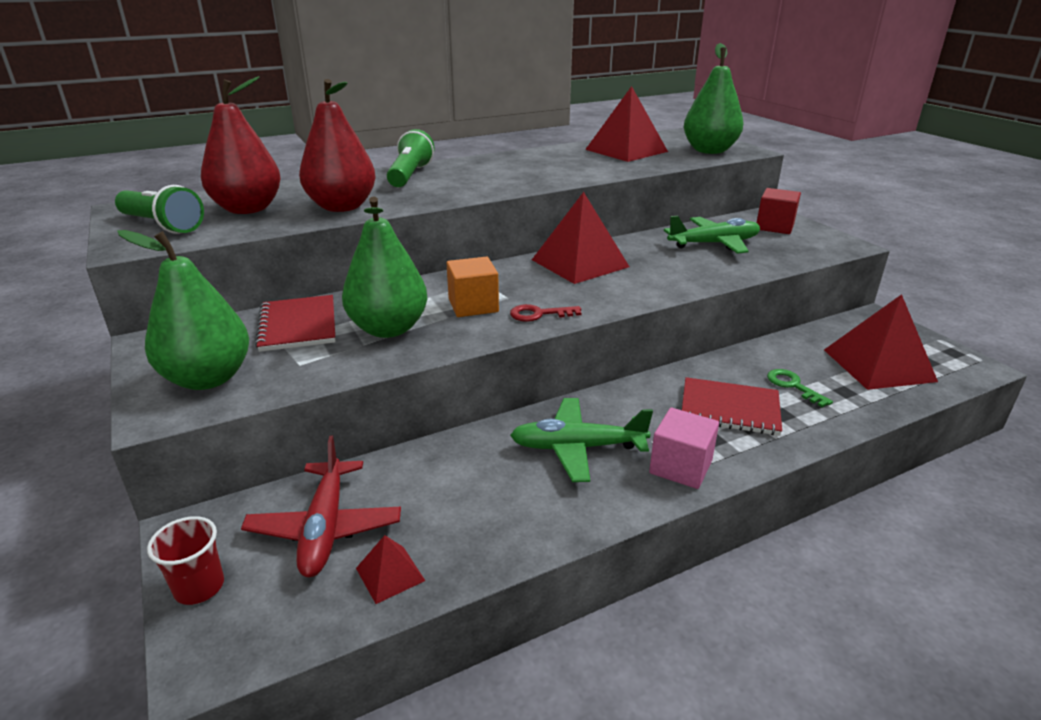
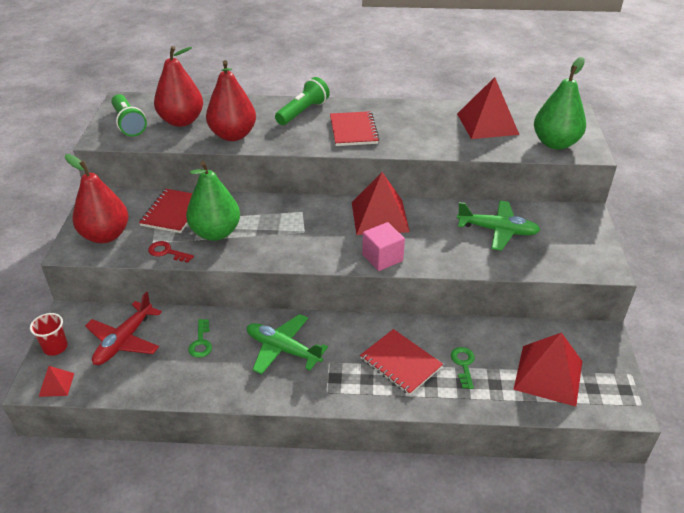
camera: 30 degrees right, 10 degrees up
green pear [117,230,249,390] -> red pear [65,154,128,243]
red pyramid [356,535,425,604] -> red pyramid moved to [39,366,74,397]
orange cube [446,257,499,317] -> none
red key [510,304,581,322] -> red key moved to [148,241,194,263]
pink cube [649,408,719,489] -> pink cube moved to [362,222,405,271]
red cube [757,188,801,234] -> none
none -> green key [188,319,212,358]
none -> red notebook [330,111,379,146]

